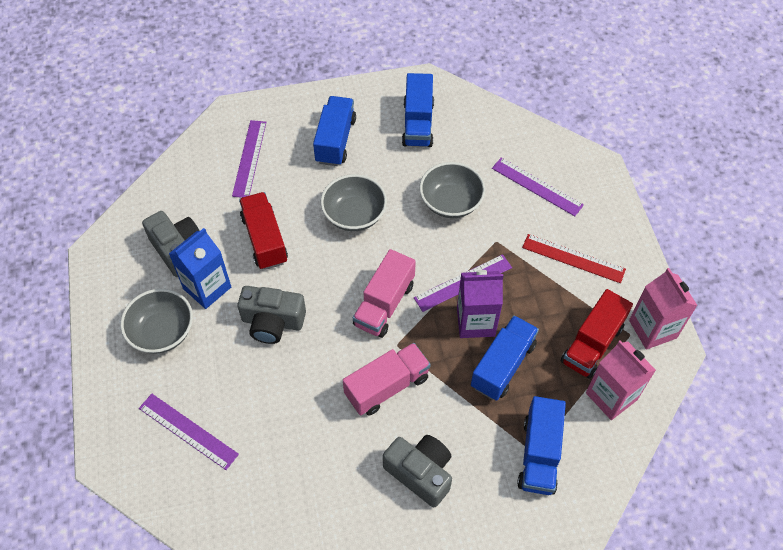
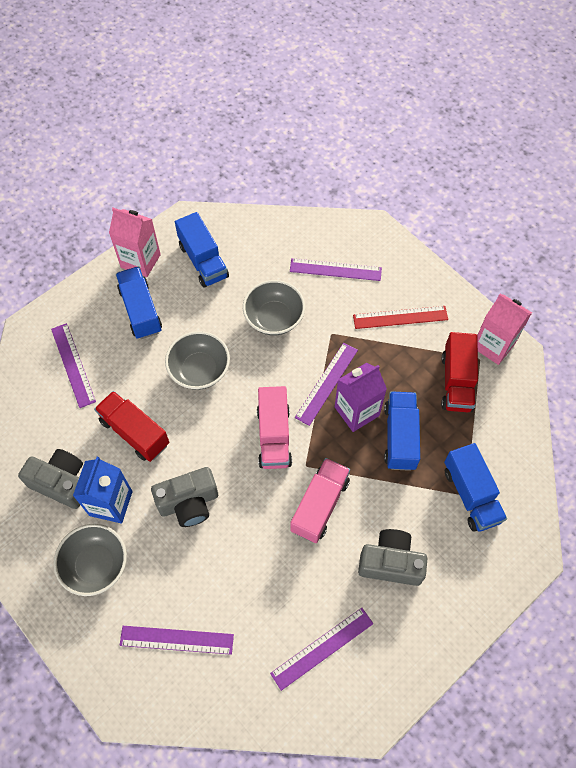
camera: 30 degrees left, 5 degrees up
pink carton [586,340,656,420] -> pink carton moved to [109,208,161,277]
none -> purple ruler [270,608,373,691]

